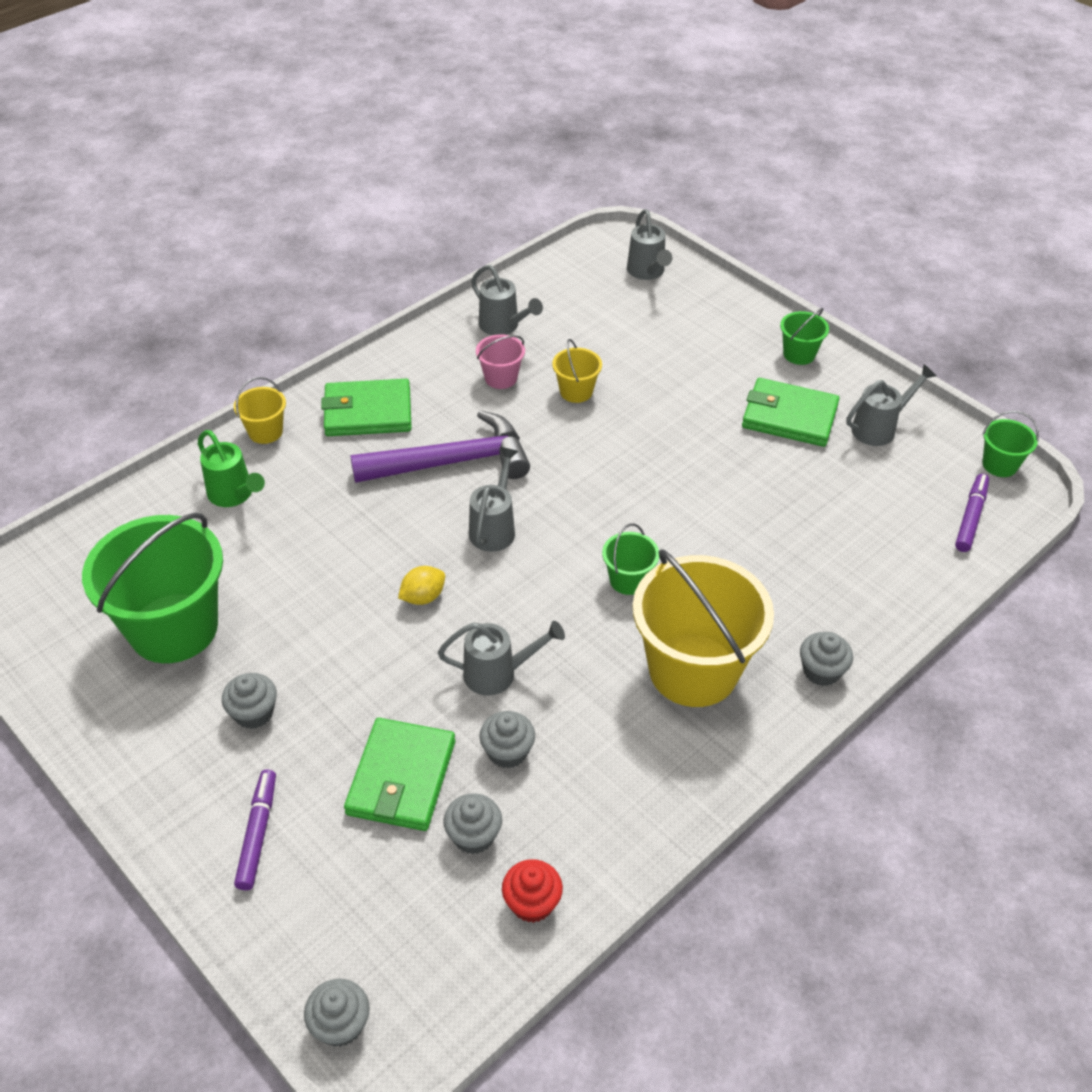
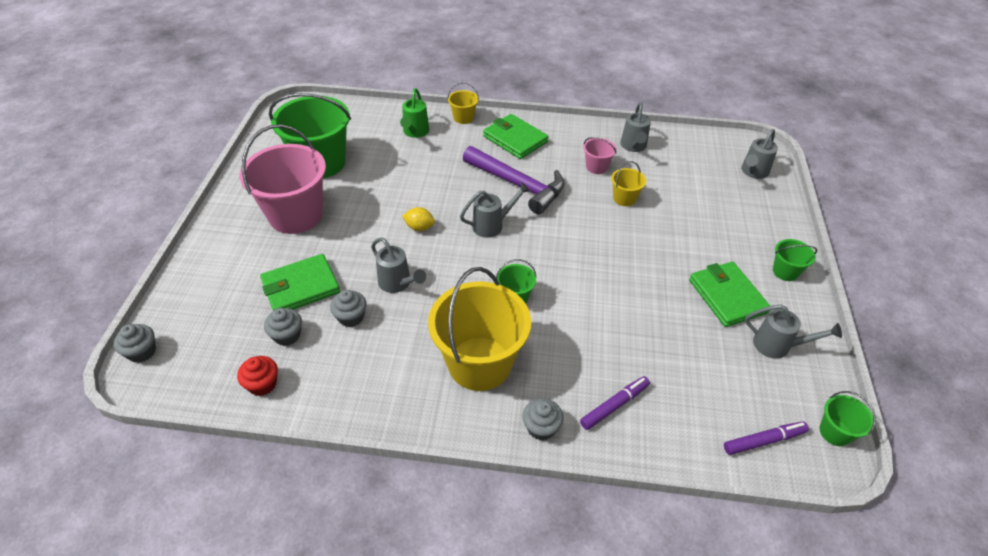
camera: 50 degrees right, 0 degrees up
grey cupcake [222,673,277,729] -> pink bucket [240,124,326,234]
purple marker [234,769,276,890] -> purple marker moved to [580,376,650,430]

